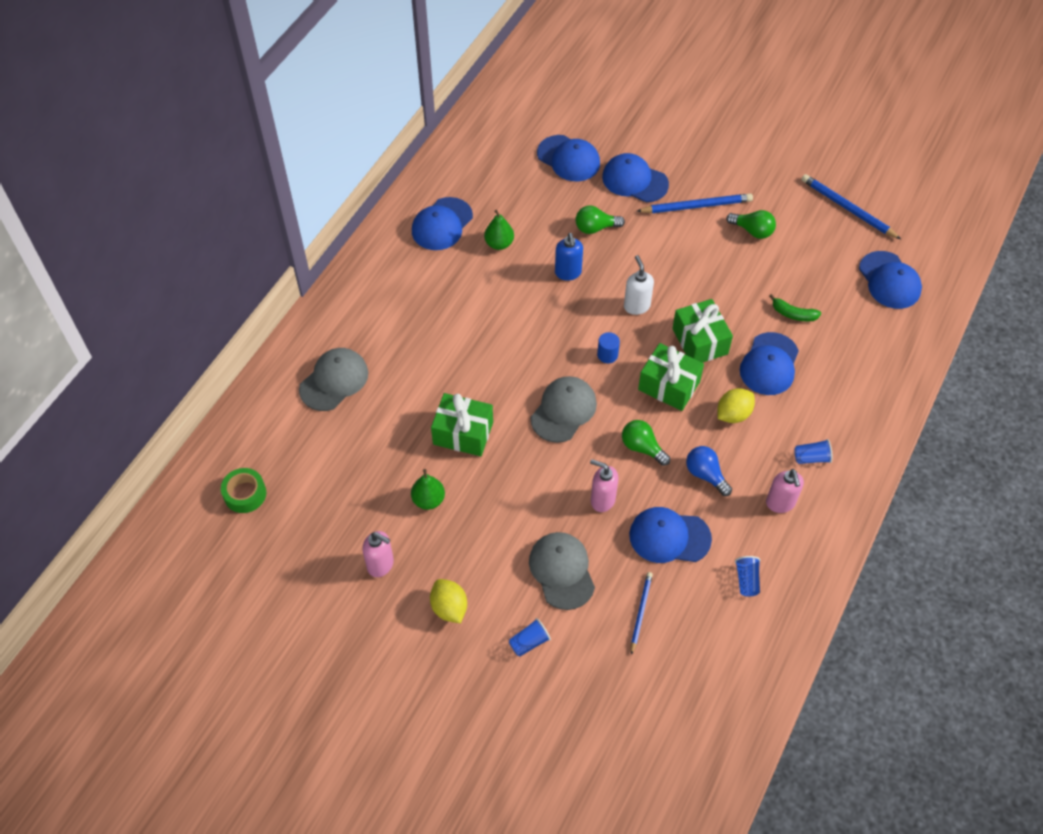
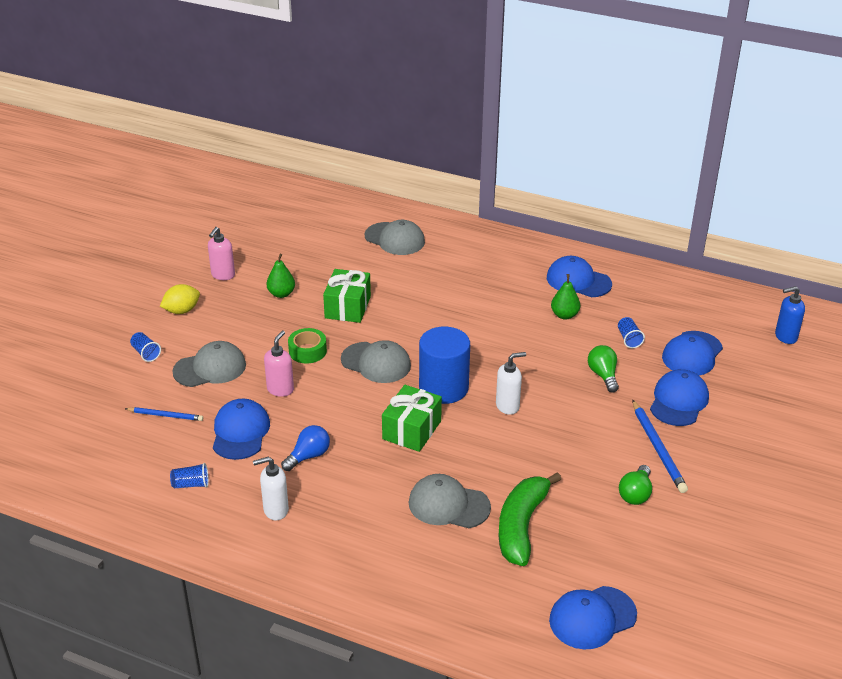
camera: 85 degrees right, 20 degrees down
green tape [221,468,266,513] -> green tape moved to [288,328,327,363]
blue soap dispenser [555,233,583,280] -> blue soap dispenser moved to [775,286,805,344]
blue cylinder [597,332,620,363] -> blue cylinder [419,327,470,404], size x2.39
green light bulb [622,420,670,466] -> none
green gift [672,299,733,363] -> none
yellow lemon [718,388,755,423] -> none
blue cap [740,332,799,395] -> grey cap [409,474,491,528]
pink soap dispenser [766,469,804,513] -> white soap dispenser [253,457,289,520]
green banana [769,294,821,322] -> green banana [499,472,561,566], size x2.07
blue cup [794,439,832,464] -> blue cup moved to [618,317,645,348]
blue pencil [801,174,901,239] -> none

